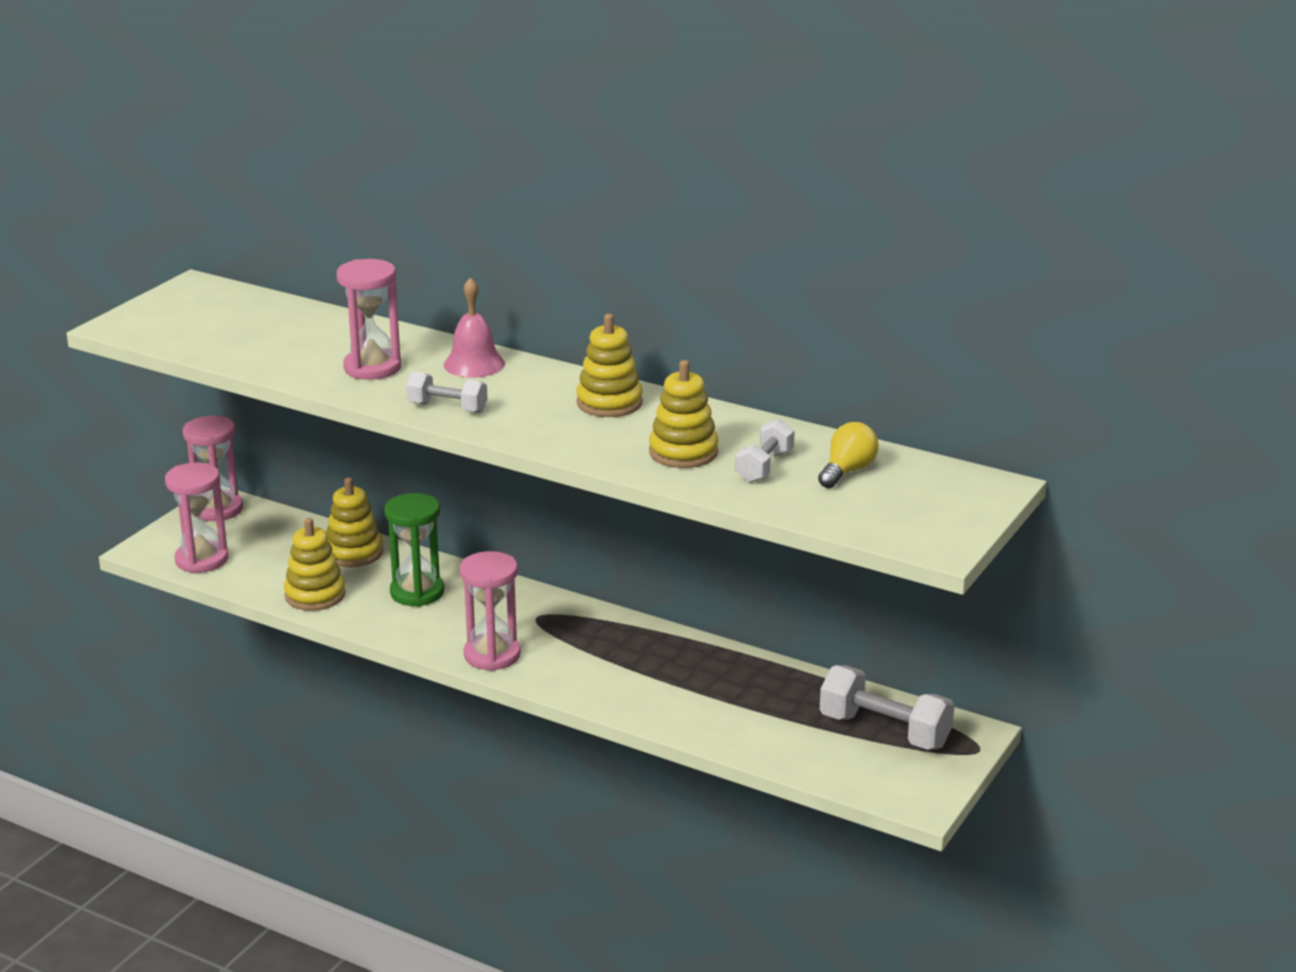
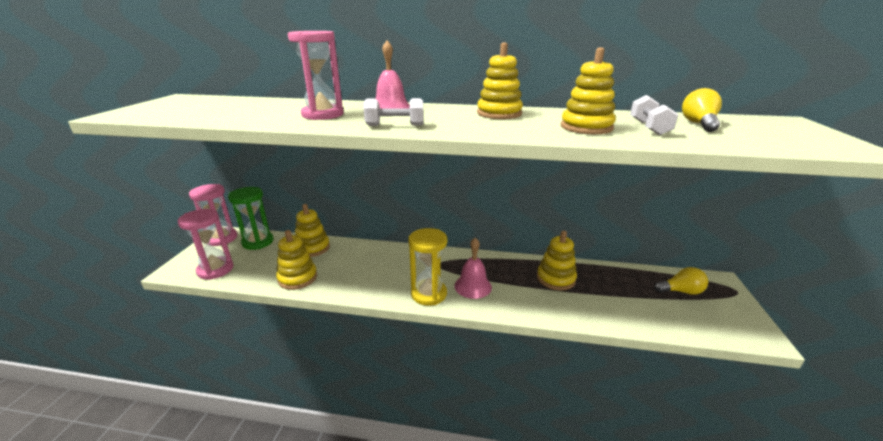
camera: 20 degrees left, 0 degrees up
green hourglass [384,493,444,607] -> green hourglass moved to [228,187,274,250]
pink hourglass [460,551,521,671] -> yellow hourglass [408,228,447,306]
white dumbbell [820,665,954,750] -> yellow light bulb [654,267,708,295]
none -> pink bell [454,237,492,299]
none -> yellow stacking toy [537,230,577,290]

